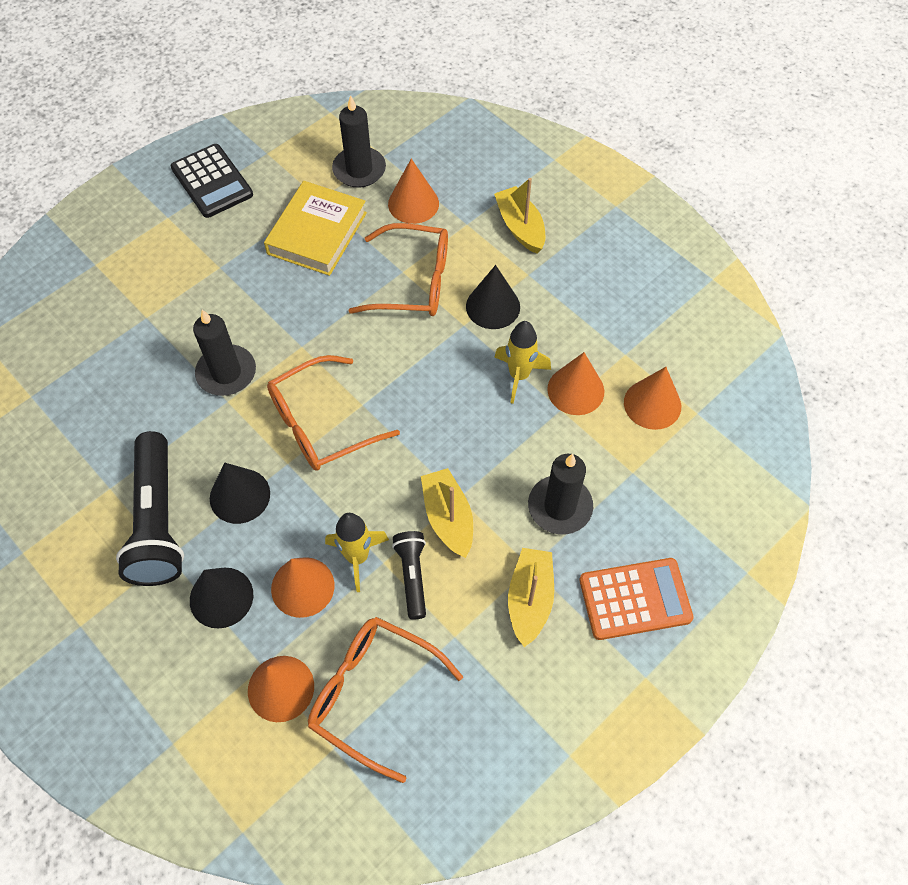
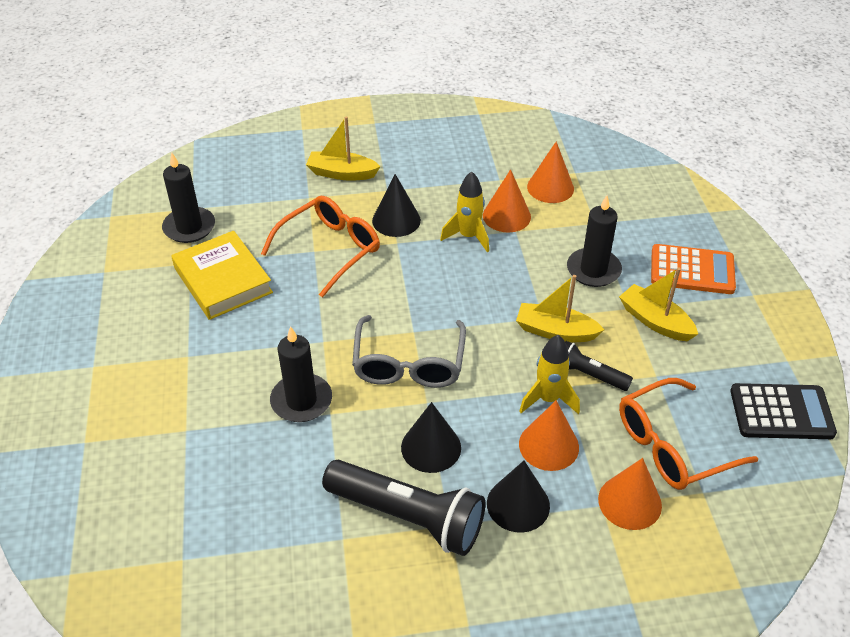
camera: 55 degrees left, 15 degrees down
black calculator [171,144,253,218] -> black calculator moved to [730,383,837,439]
orange glasses [267,355,400,471] -> grey glasses [352,315,466,388]
orange cone [388,159,439,224] -> none
orange calculator [579,558,694,640] -> orange calculator turned 75 degrees clockwise [651,244,736,294]

